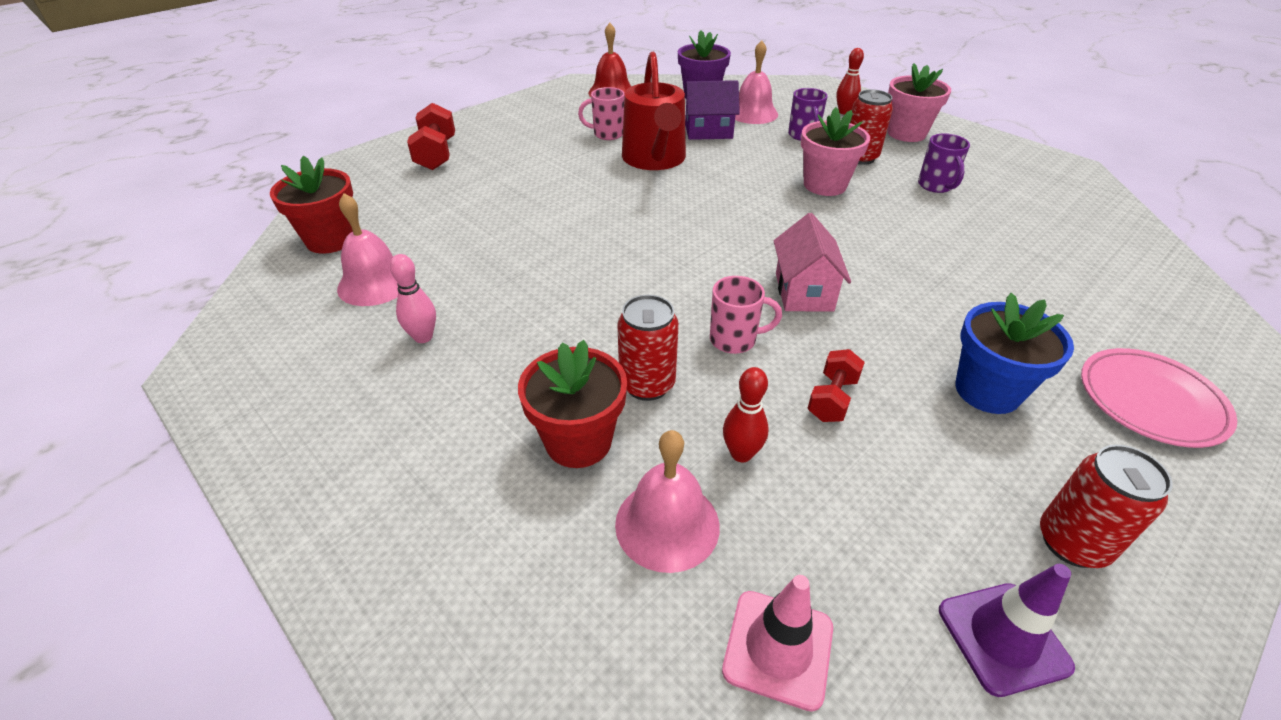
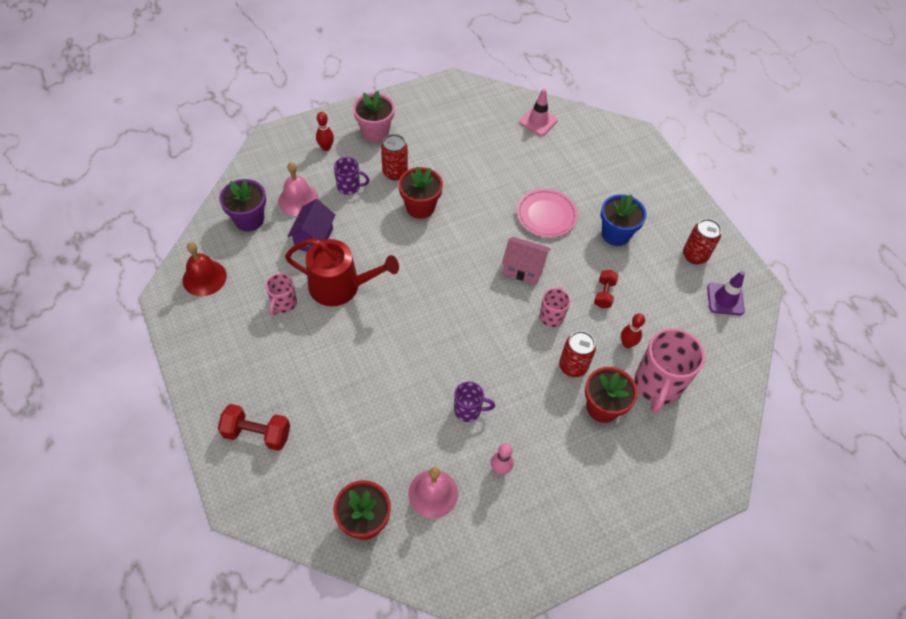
camera: 75 degrees left, 15 degrees up
pink bell [615,430,720,573] -> pink mug [634,328,705,414]
pink traffic cone [722,575,833,712] -> pink traffic cone moved to [519,89,558,136]
pink flower pot [801,107,870,196] -> red flower pot [398,166,443,219]
red dumbbell [807,349,865,422] -> red dumbbell turned 60 degrees clockwise [594,270,619,308]
purple mug [918,133,970,193] -> purple mug moved to [454,382,495,422]
pink plate [1081,348,1237,448] -> pink plate moved to [517,189,578,237]

